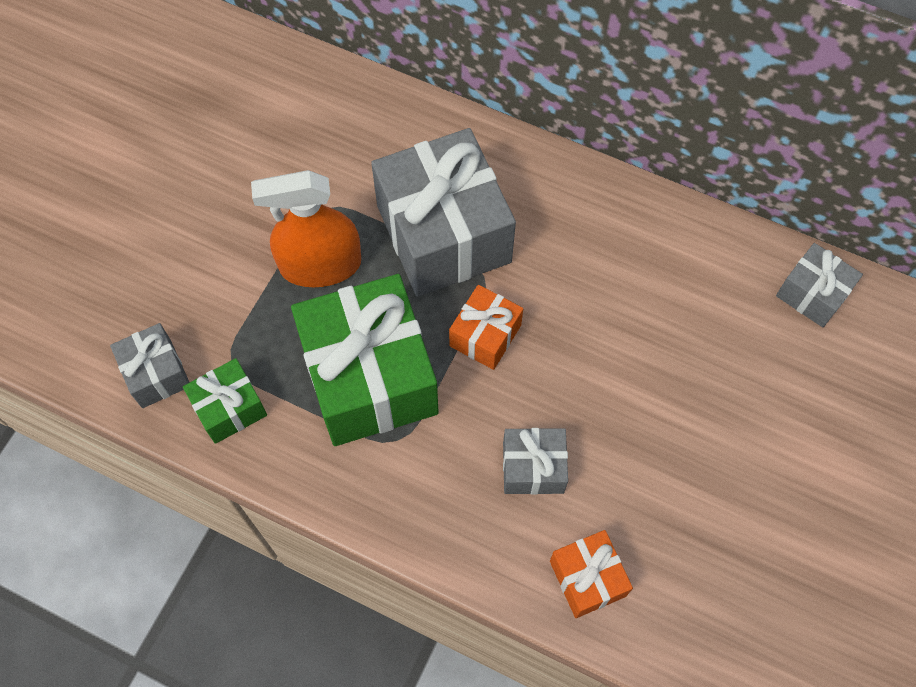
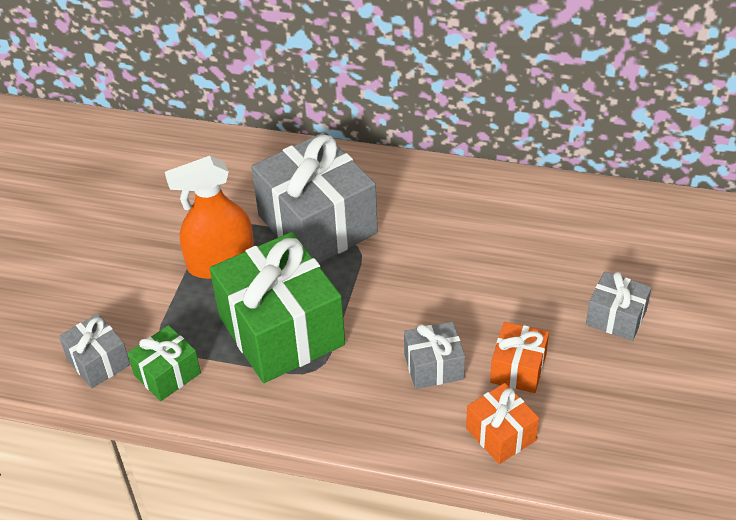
camera: 10 degrees left, 20 degrees down
orange gift [449,285,523,370] -> orange gift moved to [490,322,549,393]
grey gift [776,243,863,327] -> grey gift moved to [586,271,652,341]

